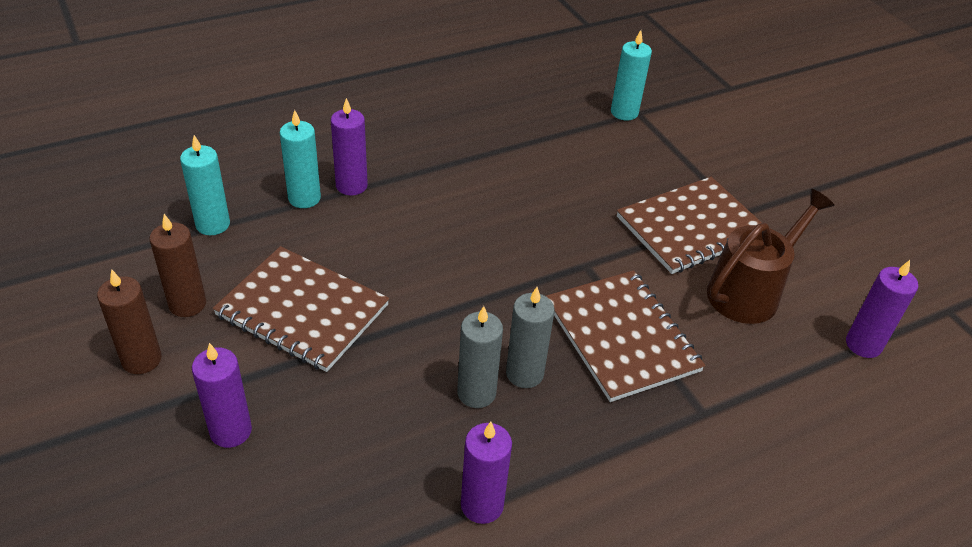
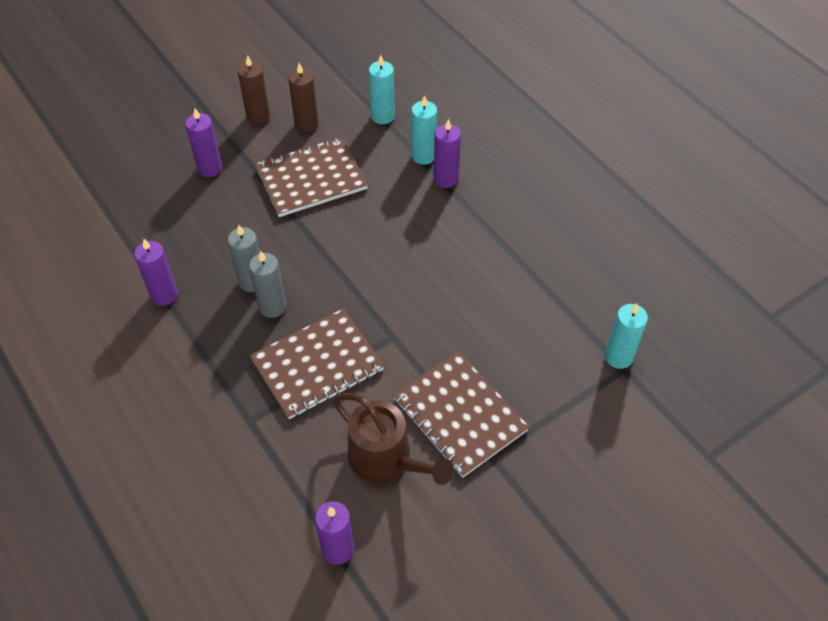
camera: 85 degrees right, 10 degrees up
brown notebook [213,246,389,372] -> brown notebook turned 45 degrees clockwise [255,137,368,217]

